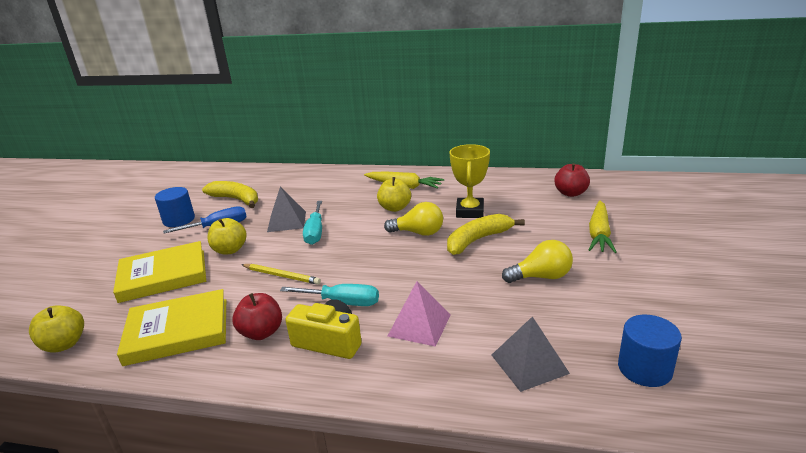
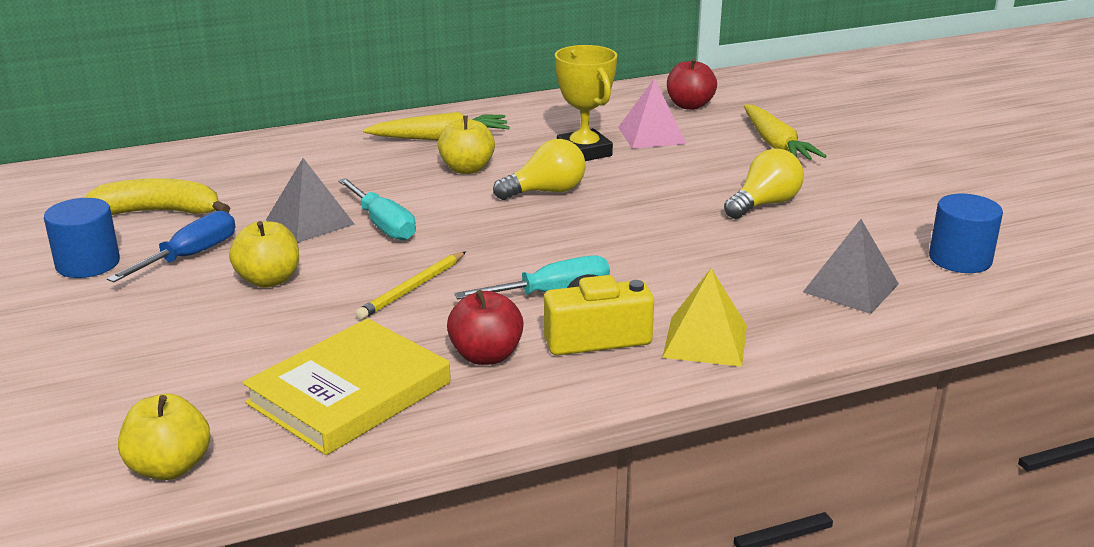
camera: 35 degrees left, 0 degrees up
yellow book [113,241,206,303] -> none
yellow pencil [241,264,321,285] -> yellow pencil turned 135 degrees clockwise [355,251,466,320]
pink pyramid [388,281,451,347] -> pink pyramid moved to [618,78,687,148]
yellow banana [447,214,525,255] -> none
none -> yellow pyramid [662,268,747,367]

